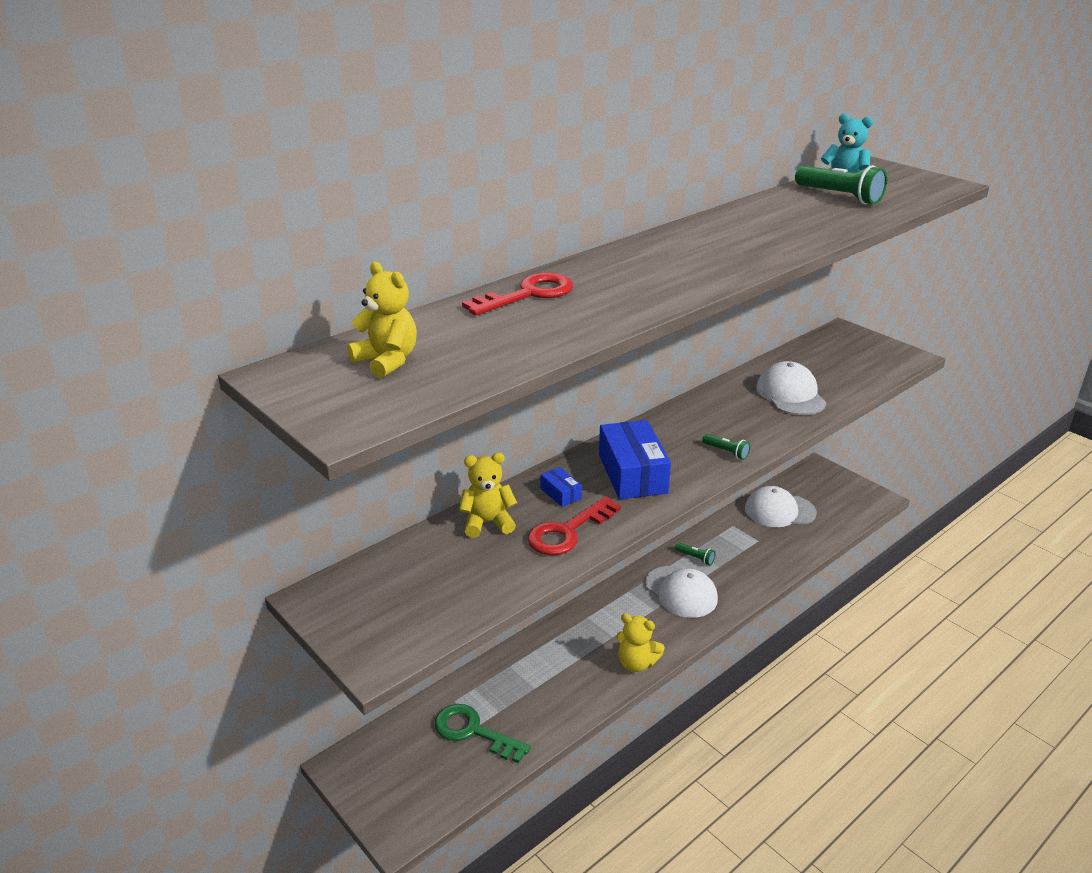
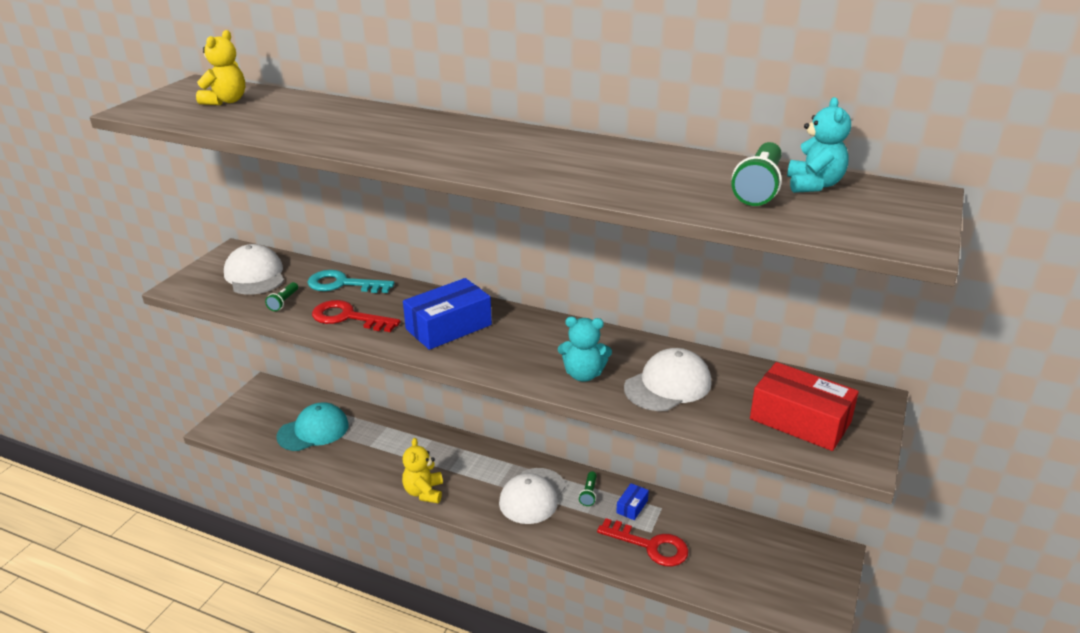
camera: 65 degrees right, 0 degrees up
green key [435,704,531,763] -> turquoise cap [276,402,349,451]
yellow teddy bear [459,453,517,538] -> turquoise key [307,270,395,293]
red key [462,273,574,316] -> red key moved to [597,518,689,567]
blue box [541,467,582,507] -> blue box moved to [616,483,649,520]
green flashlight [703,434,750,460] -> green flashlight moved to [265,282,298,311]
white cap [745,486,817,527] -> white cap moved to [224,244,284,295]
none -> turquoise teddy bear [558,317,612,382]
none -> red box [750,362,859,451]

